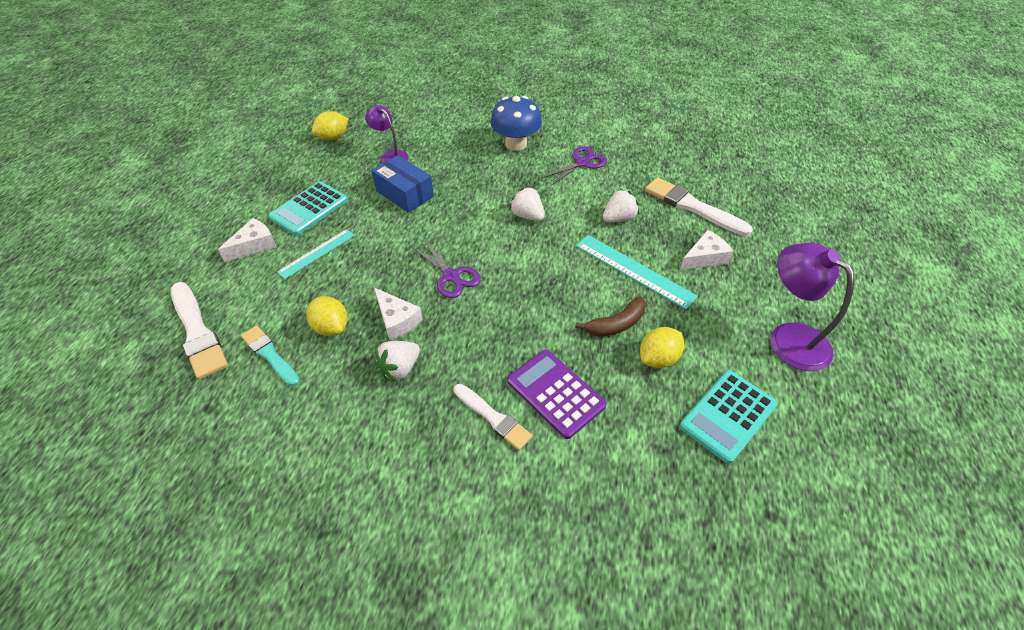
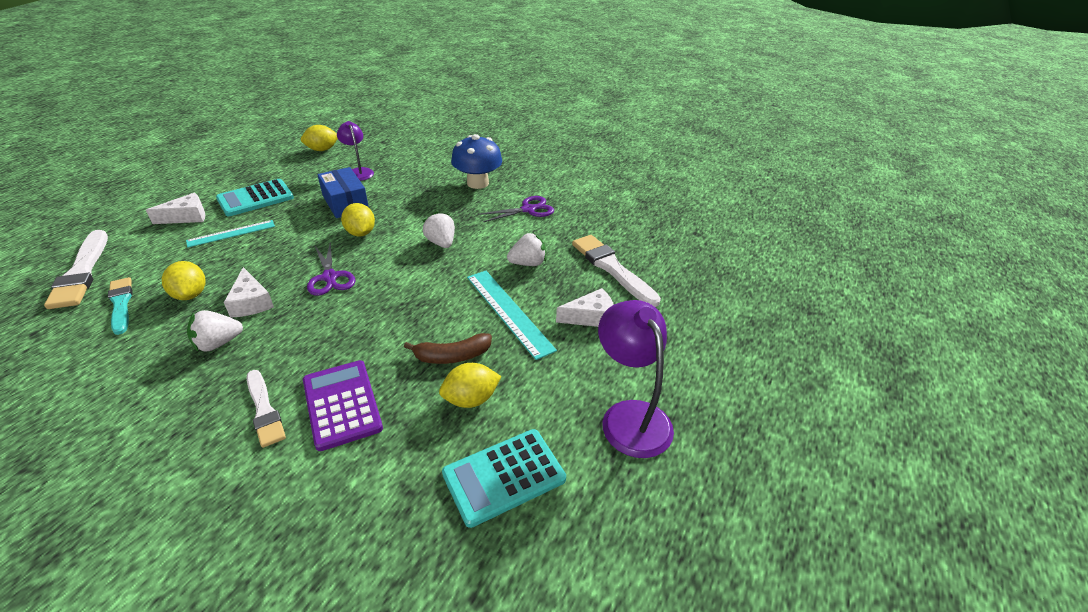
camera: 15 degrees right, 10 degrees down
none -> yellow lemon [341,203,375,237]

